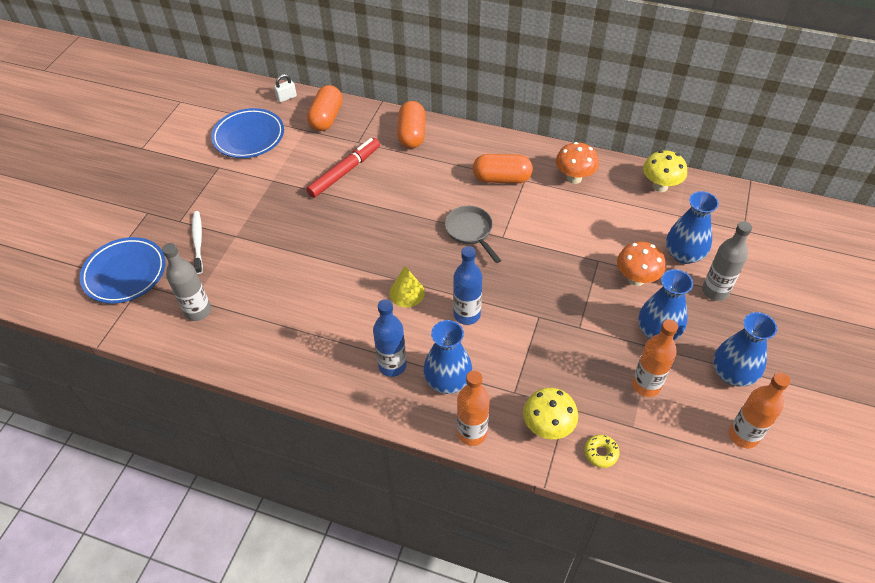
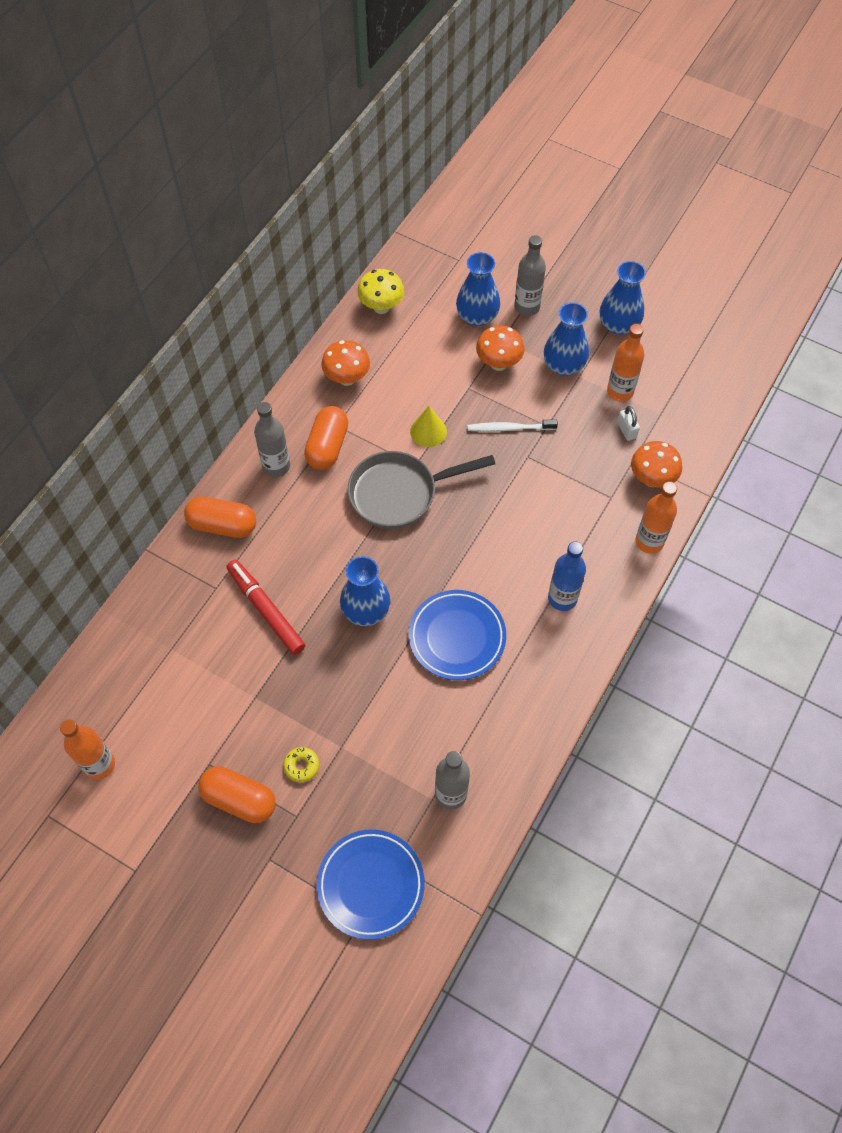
camera: 80 degrees left, 10 degrees up
white toothbrush [192,211,203,274] -> white toothbrush moved to [468,420,558,432]
blue plate [211,108,284,158] -> blue plate moved to [409,590,506,680]
white padlock [274,74,297,103] -> white padlock moved to [617,406,640,441]
orange capsule [307,85,343,131] -> orange capsule moved to [198,766,276,823]
yellow cone [389,266,425,307] -> yellow cone moved to [410,406,447,447]
blue vase [423,320,473,394] -> blue vase moved to [340,556,391,626]
grey pan [445,206,501,263] -> grey pan [348,451,495,529], size x1.59
blue bottle [453,246,482,325] -> none
yellow mushroom [523,388,578,439] -> orange mushroom [631,441,682,488]
yellow donut [584,435,620,468] -> yellow donut moved to [283,747,319,783]
orange bottle [729,372,790,448] -> orange bottle moved to [60,719,115,780]
none -> grey bottle [254,402,290,477]

